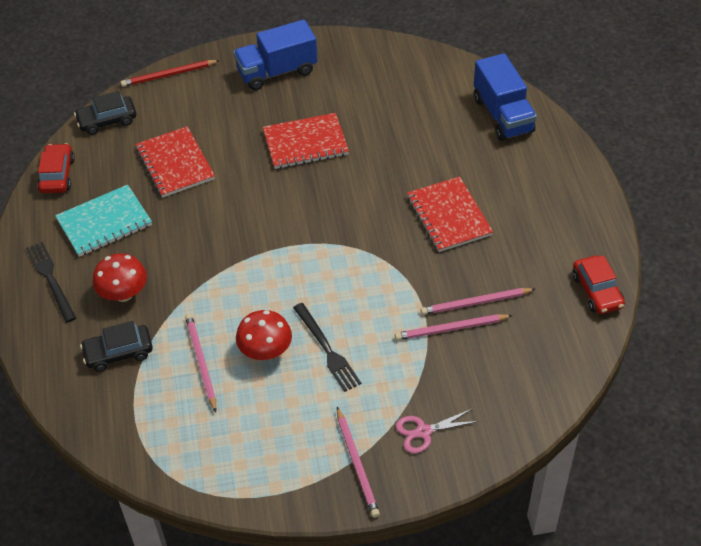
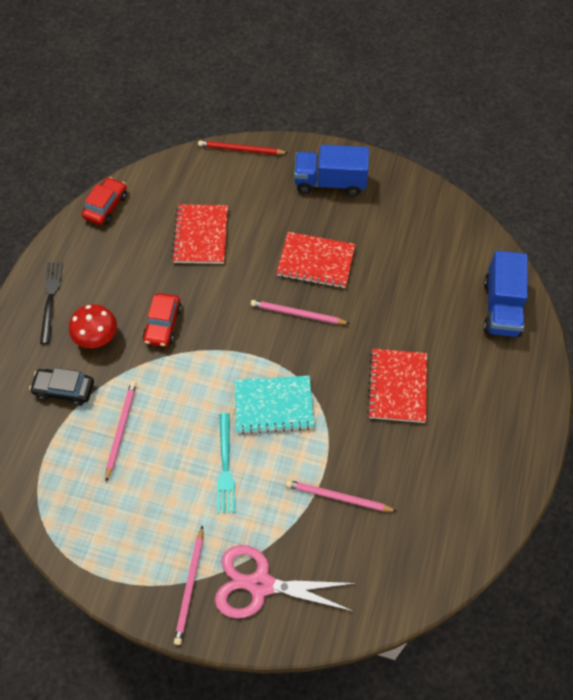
camera: 25 degrees right, 10 degrees up
turquoise notebook [55,185,152,257] -> turquoise notebook moved to [234,375,314,434]
black car [74,91,136,135] -> none
red mushroom [236,310,292,360] -> none
black fork [293,303,361,392] -> turquoise fork [217,413,235,514]
pink scissors [396,409,479,453] -> pink scissors [215,545,357,618], size x1.81
pink pencil [421,288,535,315] -> pink pencil moved to [251,300,350,324]
red car [572,255,625,314] -> red car moved to [143,293,182,347]

